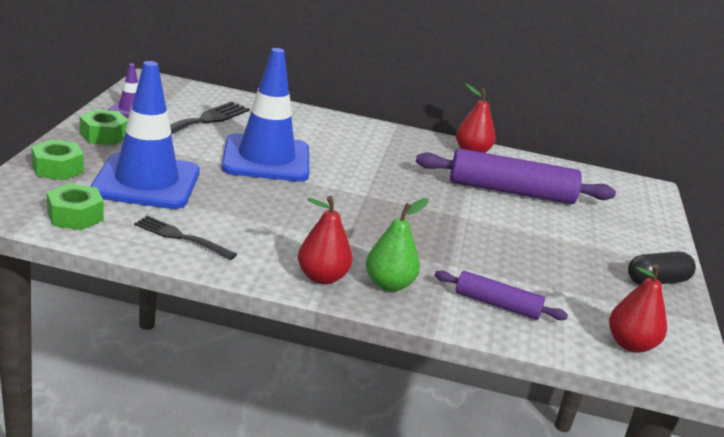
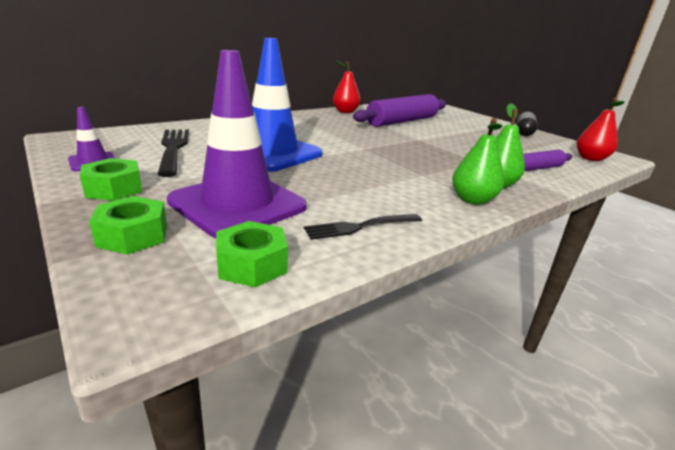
camera: 45 degrees left, 0 degrees up
blue traffic cone [90,61,200,209] -> purple traffic cone [167,50,307,239]
red pear [298,196,352,285] -> green pear [452,118,504,205]

